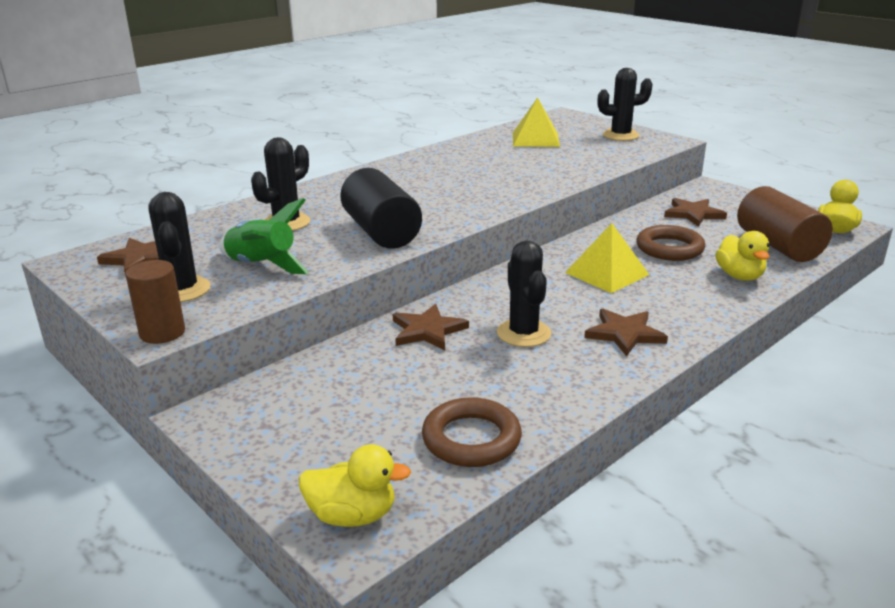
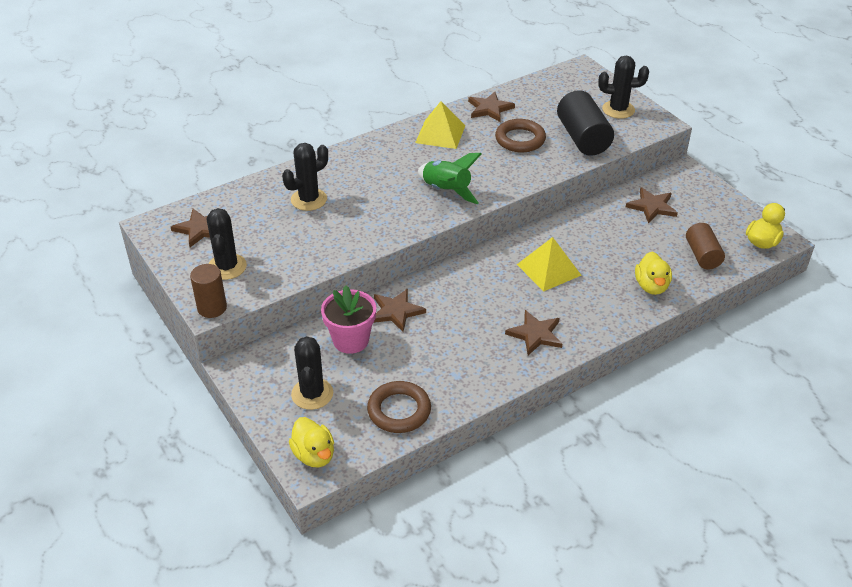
camera: 10 degrees right, 15 degrees up
green rocket [219,198,309,274] -> green rocket moved to [418,153,481,204]
yellow duck [299,444,411,527] -> yellow duck turned 45 degrees clockwise [289,417,334,468]
black cylinder [340,168,422,248] -> black cylinder moved to [557,90,614,156]
black cactus [497,240,551,347] -> black cactus moved to [291,336,333,410]
yellow pyramid [513,97,560,147] -> yellow pyramid moved to [415,101,466,149]
brown ring [636,225,705,261] -> brown ring moved to [495,119,546,152]
brown cylinder [737,186,833,262] -> brown cylinder [686,223,725,270], size x0.64
none -> pink flower pot [321,285,376,354]
none -> brown star [468,92,515,122]

